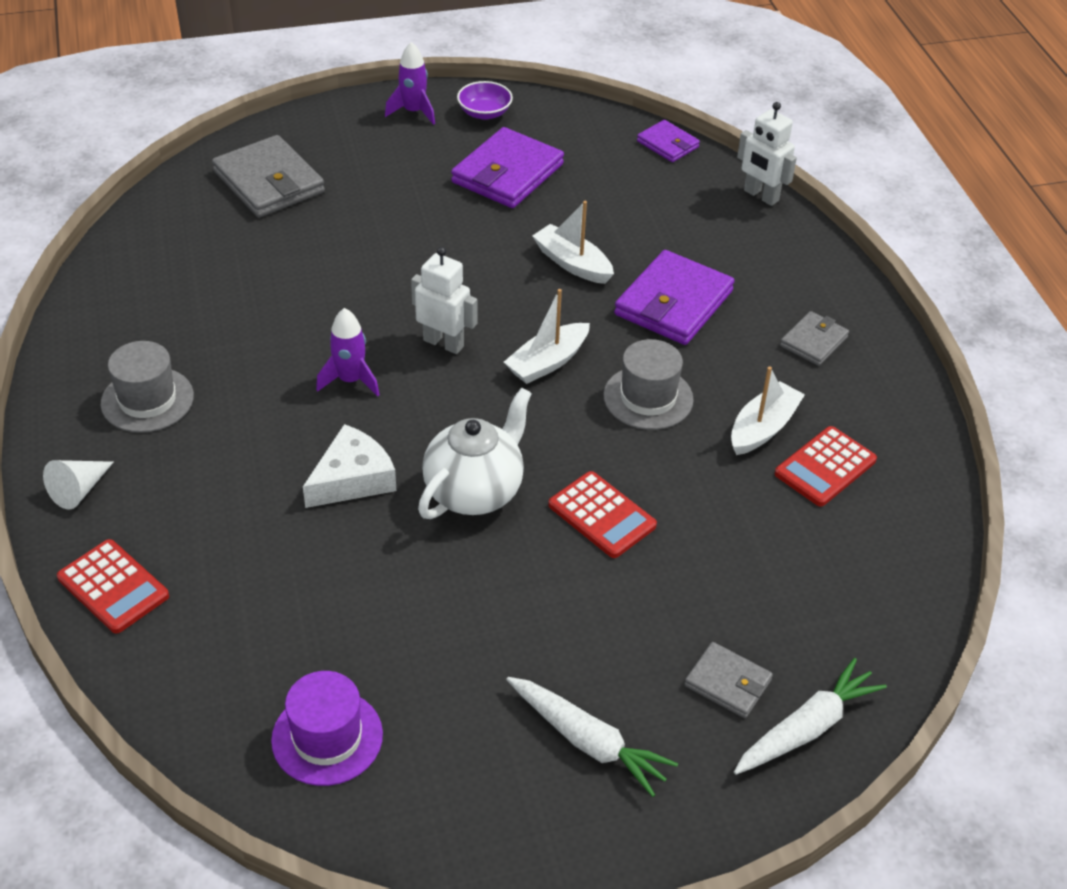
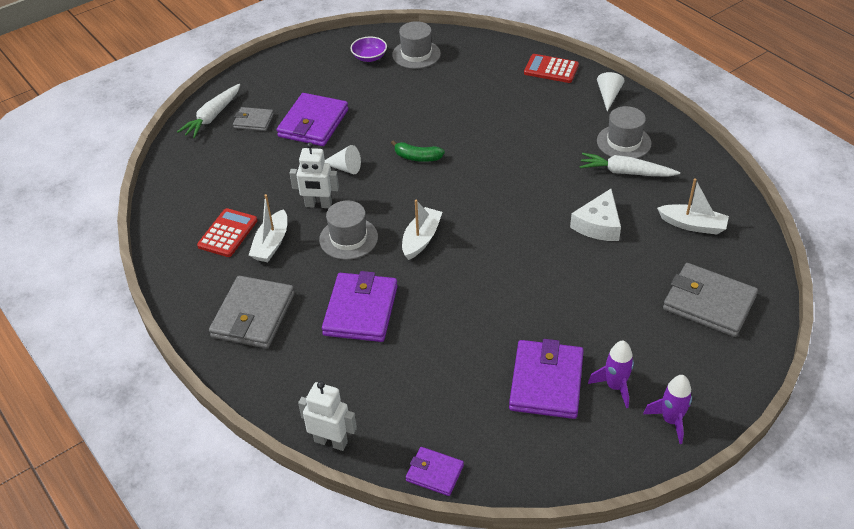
camera: 160 degrees right, 0 degrees up
purple hat [271,671,383,786] -> grey hat [392,21,441,69]
white cheese [303,424,396,508] -> white cheese moved to [570,189,621,241]
purple rocket [316,308,380,397] -> purple rocket moved to [588,340,634,408]
white robot [411,247,477,354] -> white robot moved to [290,142,339,208]
white teapot [418,387,532,519] -> green banana [391,140,445,162]
purple bowl [457,81,513,120] -> purple bowl moved to [350,37,387,62]
white carrot [506,677,678,797] -> white carrot moved to [579,153,680,177]
white boat [532,201,614,284] -> white boat moved to [657,178,729,235]
red calculator [548,471,657,558] -> white cone [325,145,361,174]
grey wallet [780,311,849,366] -> grey wallet [209,276,295,348], size x1.82
none -> purple wallet [277,93,348,146]

